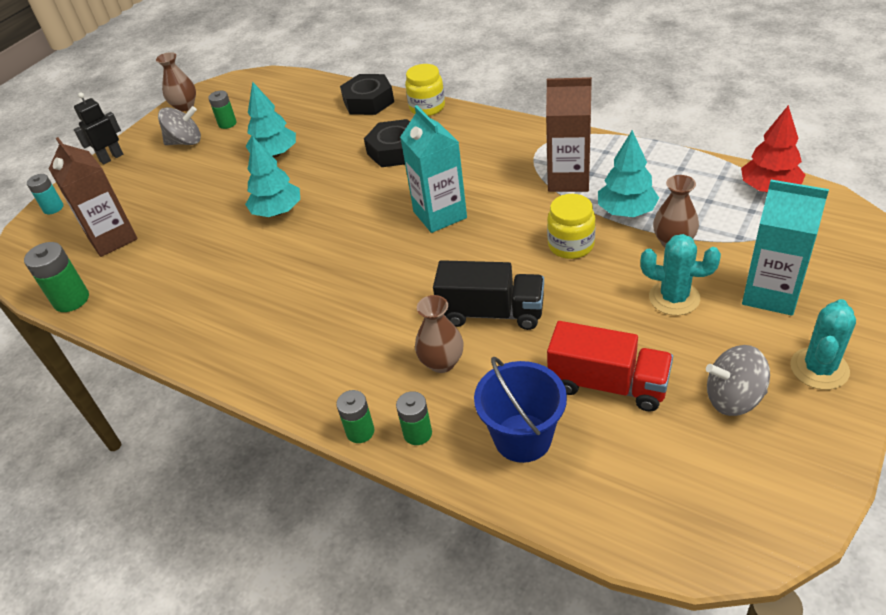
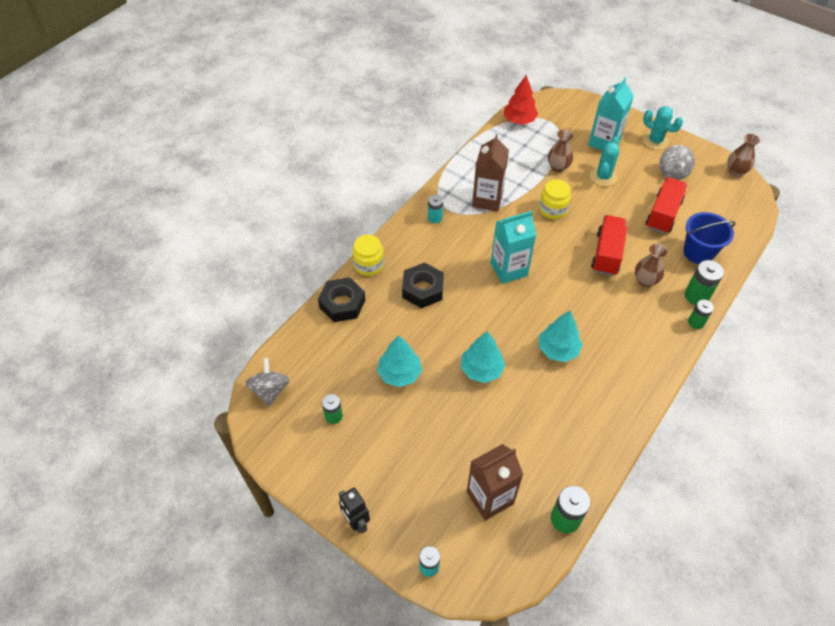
camera: 90 degrees left, 10 degrees up
brown vase [156,52,196,112] -> brown vase moved to [727,134,760,176]
grey spinning top [158,106,201,145] -> grey spinning top moved to [245,358,289,407]
green battery [396,391,432,445] -> green battery [685,260,724,305], size x1.54
black truck [433,260,544,330] -> red truck [591,215,627,276]
turquoise tree [598,130,659,217] -> turquoise tree moved to [539,311,583,362]
none -> turquoise battery [428,195,443,223]

